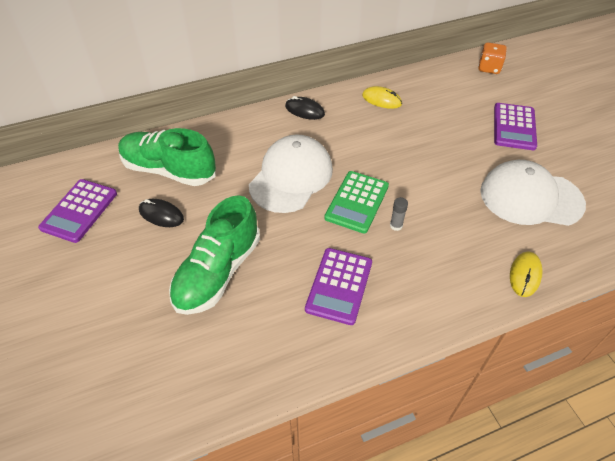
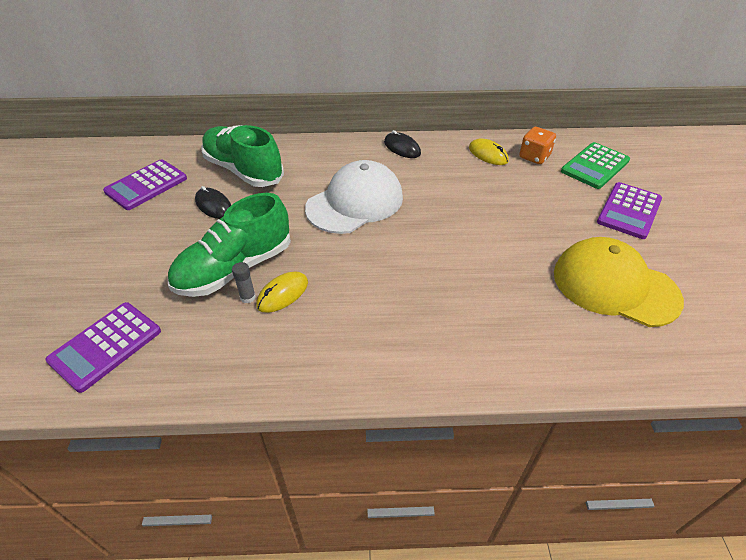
camera: 20 degrees right, 5 degrees down
purple calculator [305,248,372,325] -> purple calculator moved to [45,302,161,393]
green calculator [324,171,389,233] -> green calculator moved to [561,142,630,189]
grey glue stick [390,197,408,231] -> grey glue stick moved to [232,262,256,303]
orange dice [478,42,507,74] -> orange dice moved to [519,127,556,164]
white cap [480,160,586,226] -> yellow cap [554,237,684,327]
yellow mouse [510,251,543,297] -> yellow mouse moved to [256,271,308,313]

